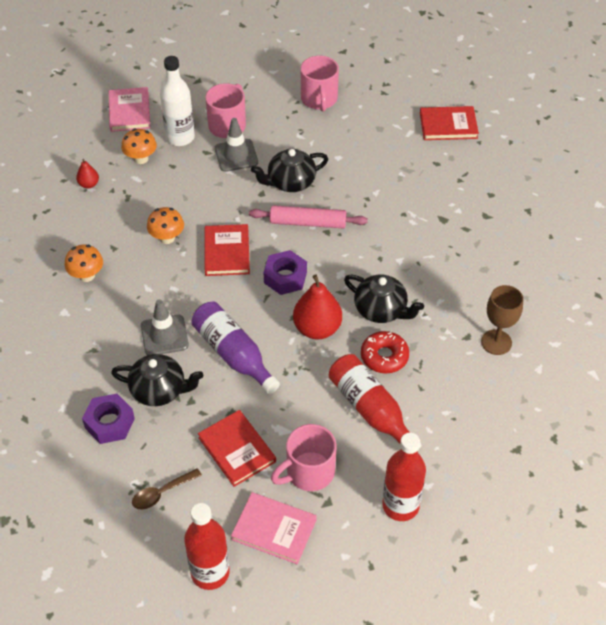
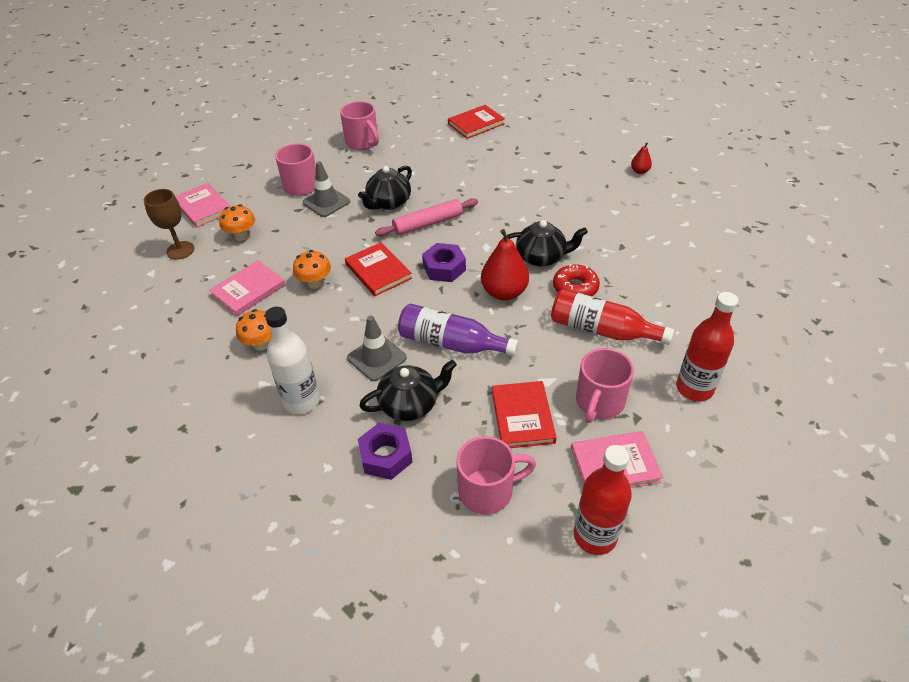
camera: 30 degrees left, 5 degrees down
red pear [76,159,99,189] -> red pear moved to [631,142,652,174]
brown spoon [132,468,202,509] -> pink mug [457,436,536,514]
white bottle [160,56,195,146] -> white bottle moved to [265,307,320,414]
red book [198,410,276,487] -> red book turned 60 degrees clockwise [492,381,557,448]
brown goblet [481,285,523,355] -> brown goblet moved to [144,189,194,260]
none -> pink book [209,260,286,316]

